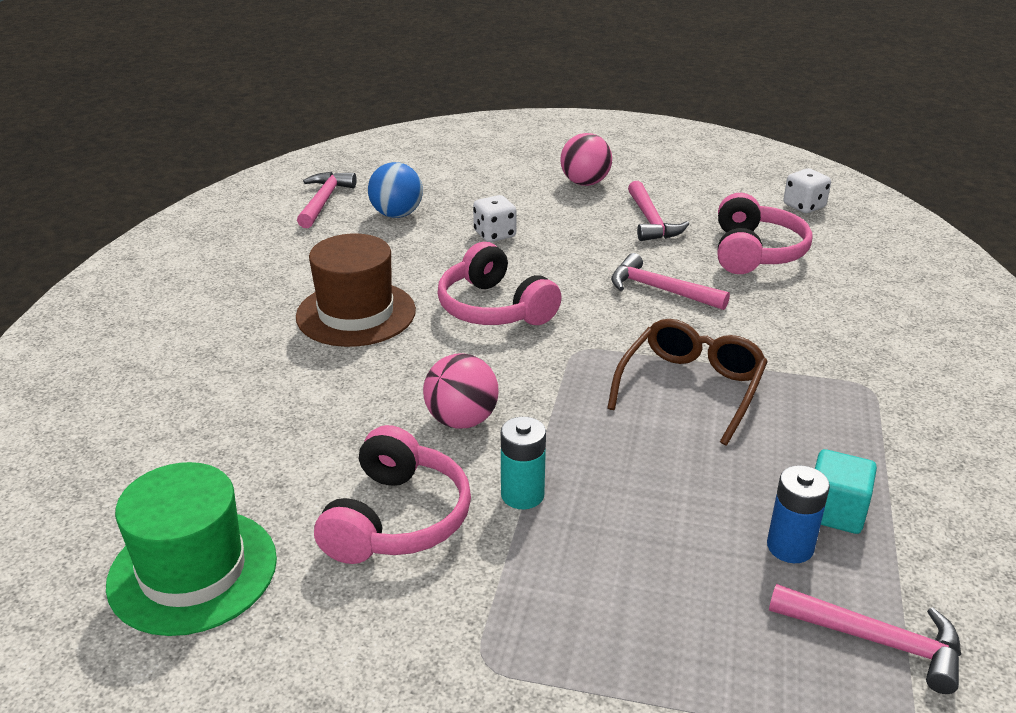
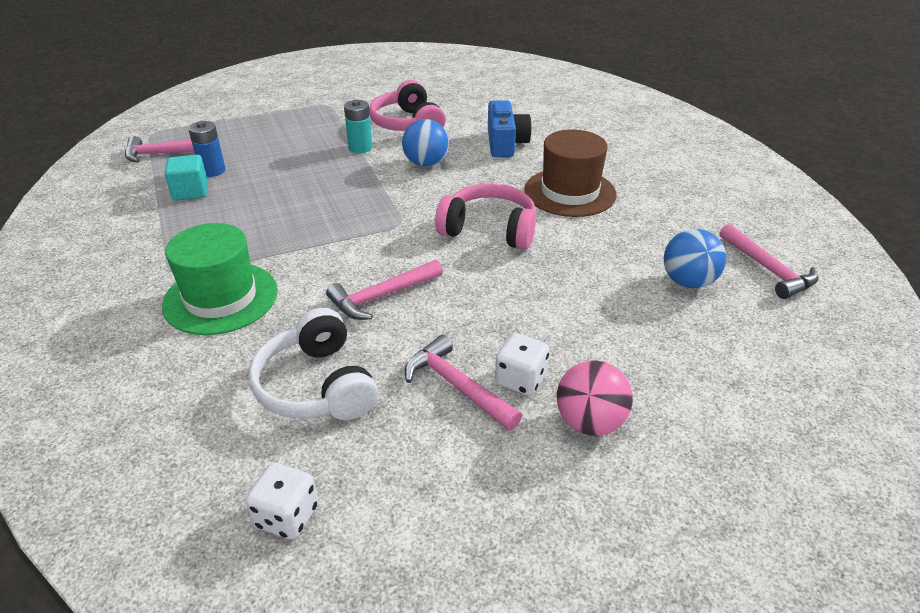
camera: 145 degrees right, 5 degrees up
green hat [106,462,277,636] -> green hat moved to [162,223,278,335]
pink ball [423,353,498,429] -> blue ball [402,119,449,167]
white dice [473,195,517,242] -> white dice moved to [495,333,549,396]
brown glasses [607,319,768,445] -> none
pink hammer [611,253,730,310] -> pink hammer turned 150 degrees clockwise [326,260,443,320]
pink headphones [718,193,813,274] -> white headphones [248,308,378,420]
none -> blue camera [488,100,532,157]

